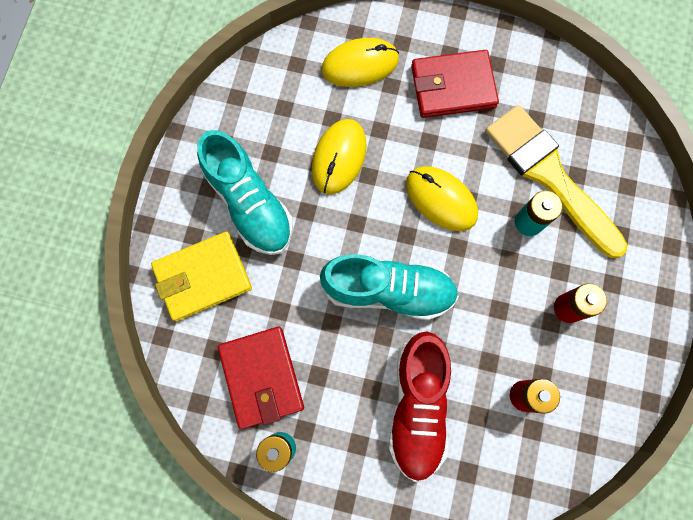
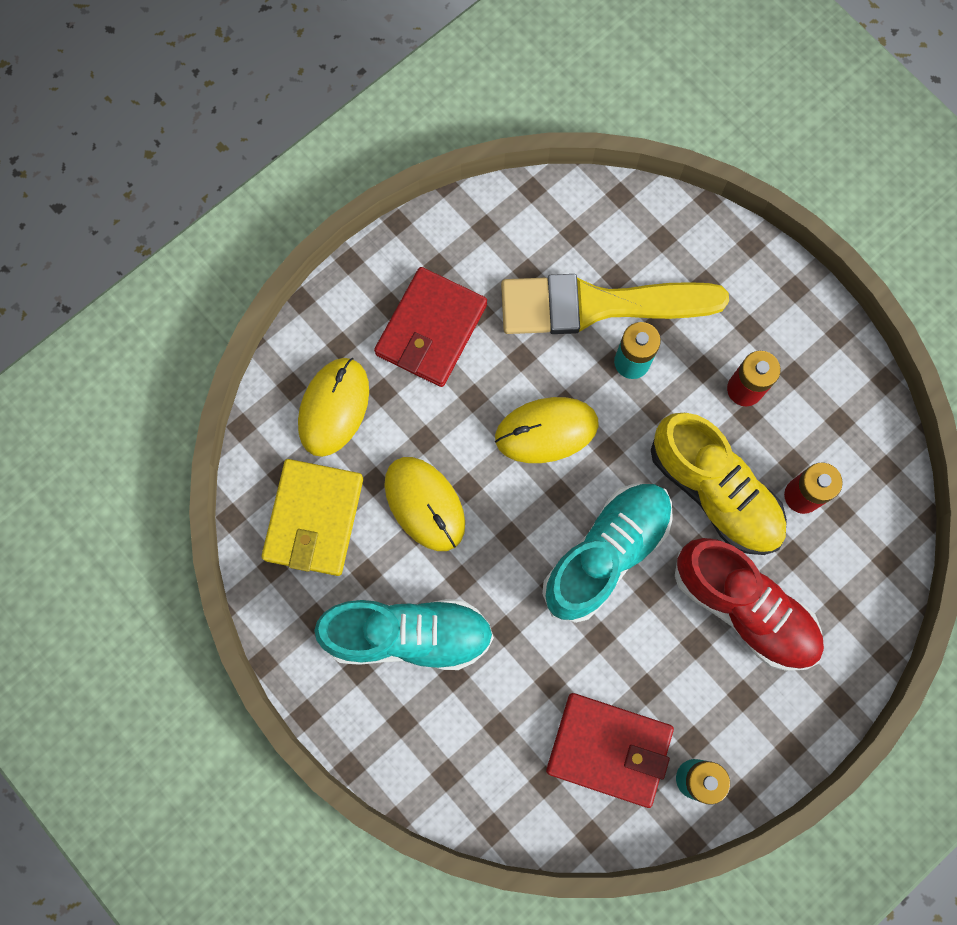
camera: 55 degrees left, 0 degrees up
yellow wallet [151,231,252,322] -> yellow wallet moved to [262,459,363,576]
none -> yellow shoe [651,413,787,555]

